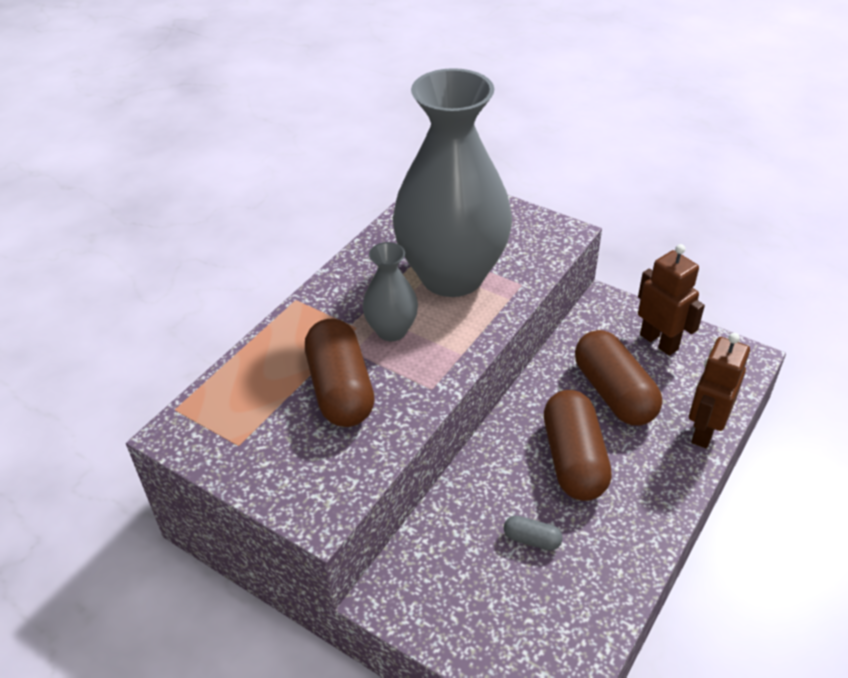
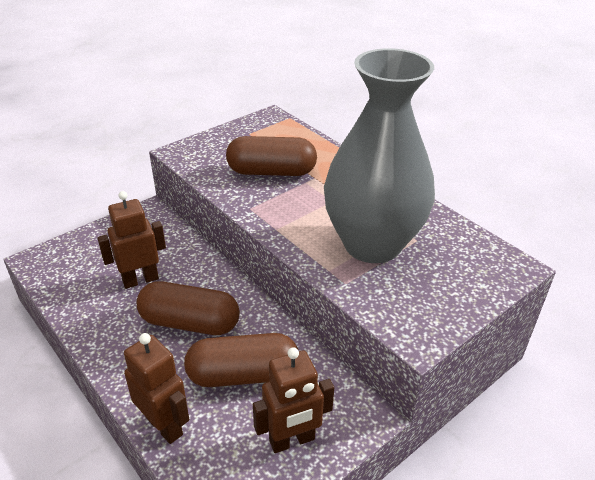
camera: 105 degrees right, 5 degrees down
grey vase [362,242,418,341] -> none
grey capsule [504,515,563,551] -> brown robot [97,191,166,289]

